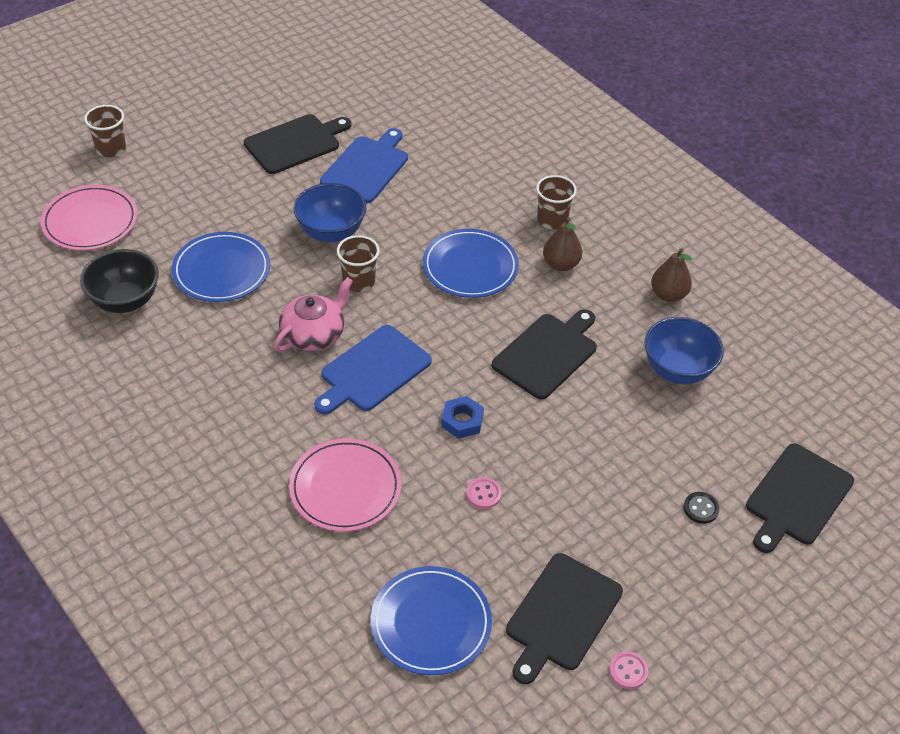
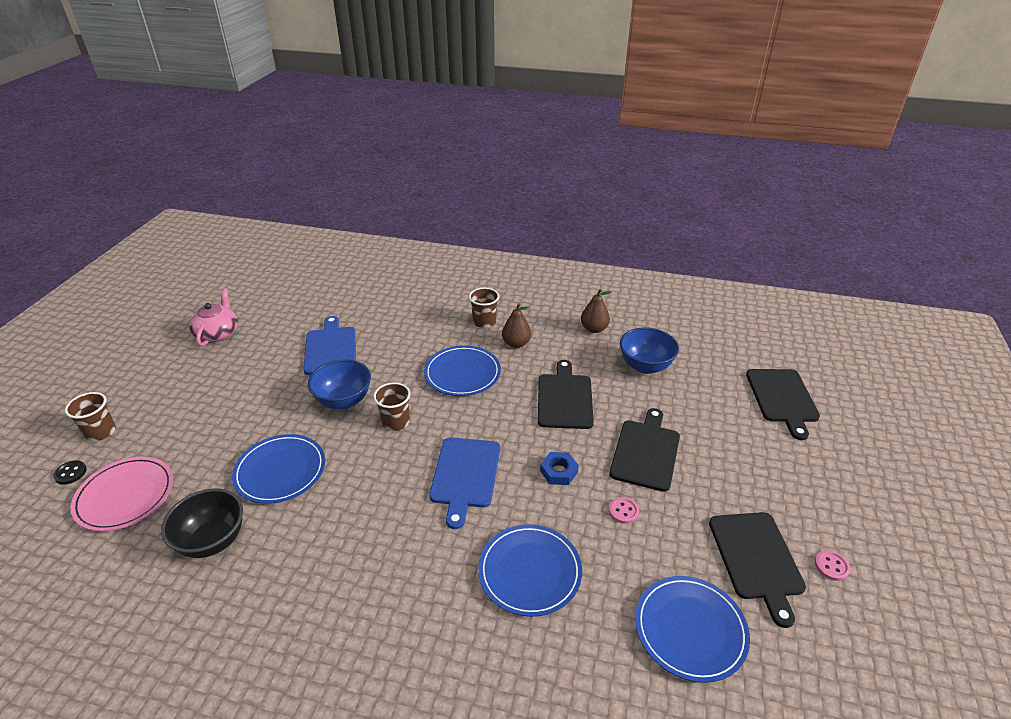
camera: 35 degrees left, 10 degrees down
black cutting board [244,114,351,174] -> black cutting board moved to [610,408,680,492]
pink teapot [274,277,353,352] -> pink teapot moved to [189,288,238,347]
pink plate [289,438,401,532] -> blue plate [478,524,582,617]
black button [683,492,720,524] -> black button moved to [53,460,87,485]

